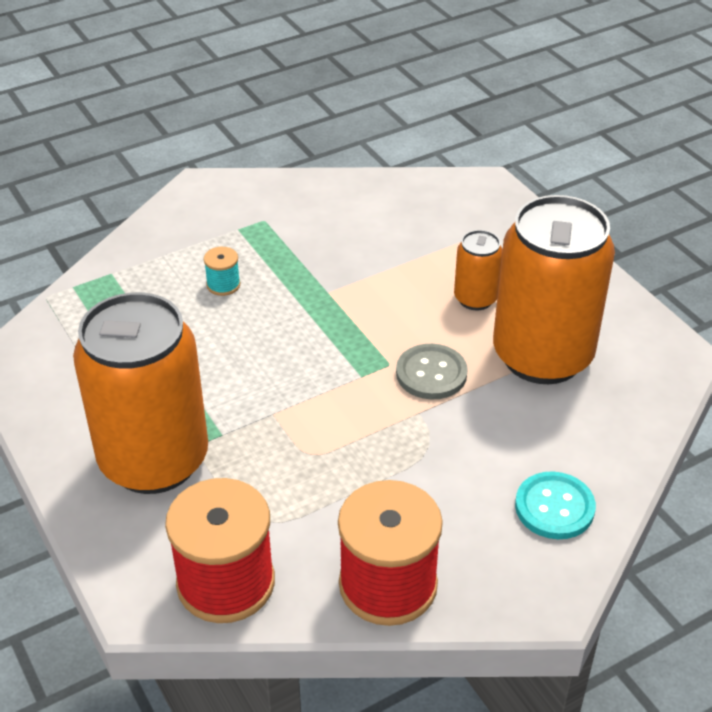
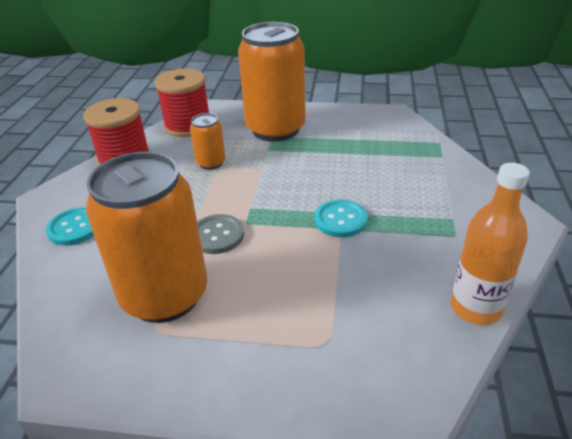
camera: 130 degrees right, 5 degrees down
turquoise spool [204,247,240,296] -> none
orange can [454,230,503,311] -> orange can moved to [190,113,225,170]
none -> turquoise button [315,200,368,237]
none -> orange bottle [451,163,530,325]

